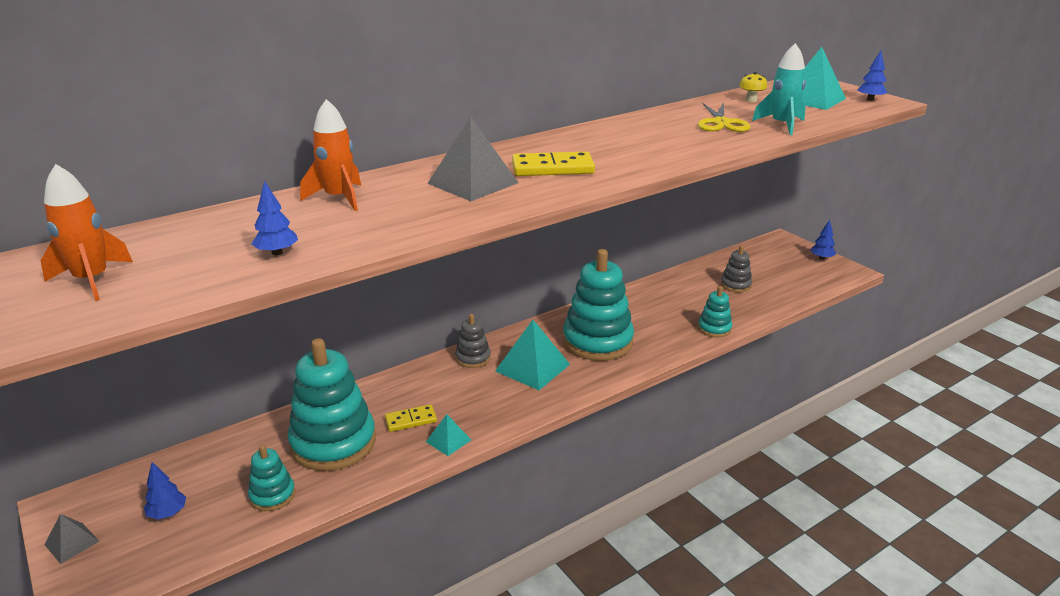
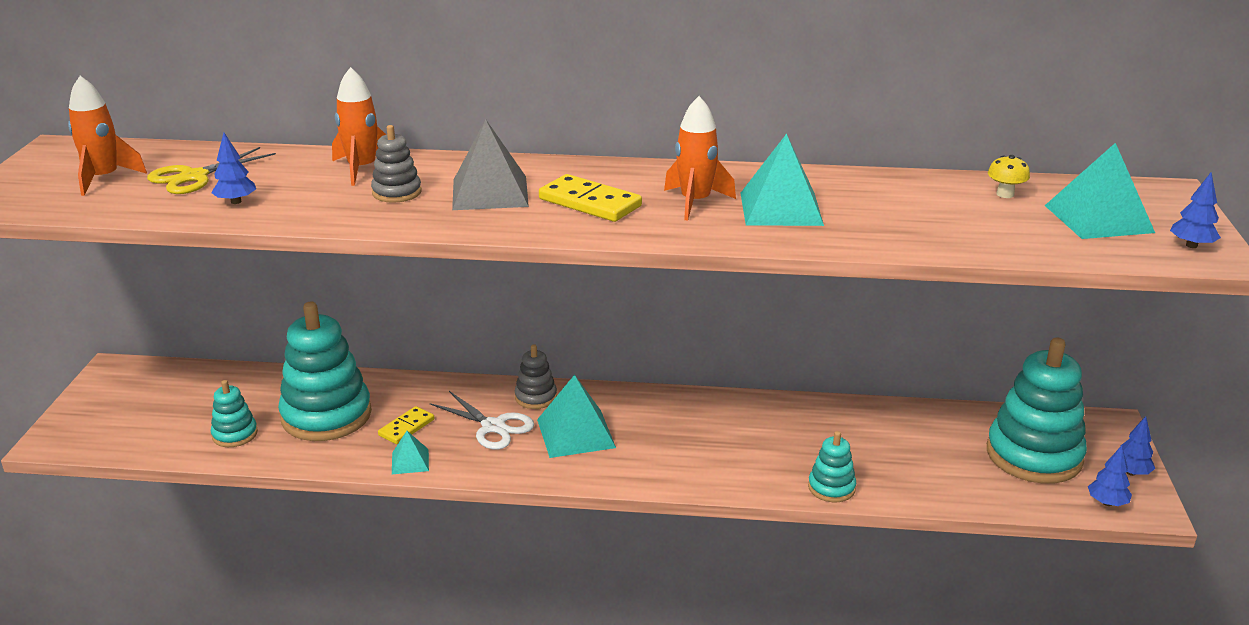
camera: 40 degrees right, 0 degrees up
grey pyramid [44,514,100,564] -> none
blue tree [144,462,186,520] -> blue tree moved to [1088,445,1132,506]
yellow domino [385,404,437,432] -> yellow domino turned 75 degrees counterclockwise [378,406,434,444]
turquoise stacking toy [563,249,634,361] -> turquoise stacking toy moved to [987,338,1087,484]
yellow scissors [698,102,750,132] -> yellow scissors moved to [147,147,276,194]
grey stacking toy [721,245,752,292] -> grey stacking toy moved to [371,125,421,203]
turquoise rocket [752,43,806,135] -> none
none -> white scissors [430,391,534,450]
none -> orange rocket [664,96,736,221]
none -> turquoise pyramid [741,133,824,226]

